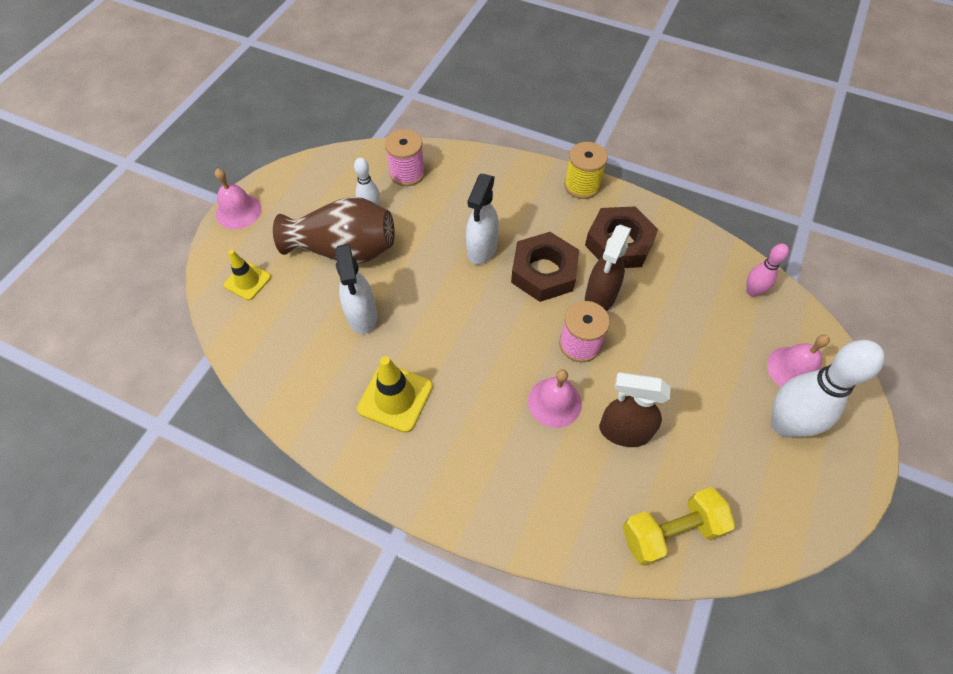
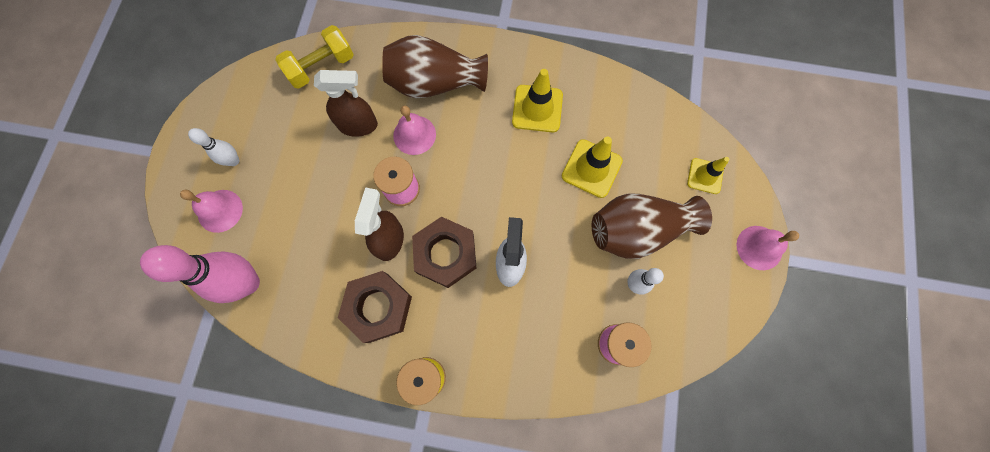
camera: 165 degrees right, 15 degrees up
white spray bottle [335,244,377,334] -> yellow traffic cone [562,136,623,198]
pink bowling pin [746,244,789,297] -> pink bowling pin [140,245,260,303], size x1.94
white bowling pin [771,340,885,437] -> white bowling pin [188,128,239,166], size x0.52
none -> brown vase [382,35,488,98]

